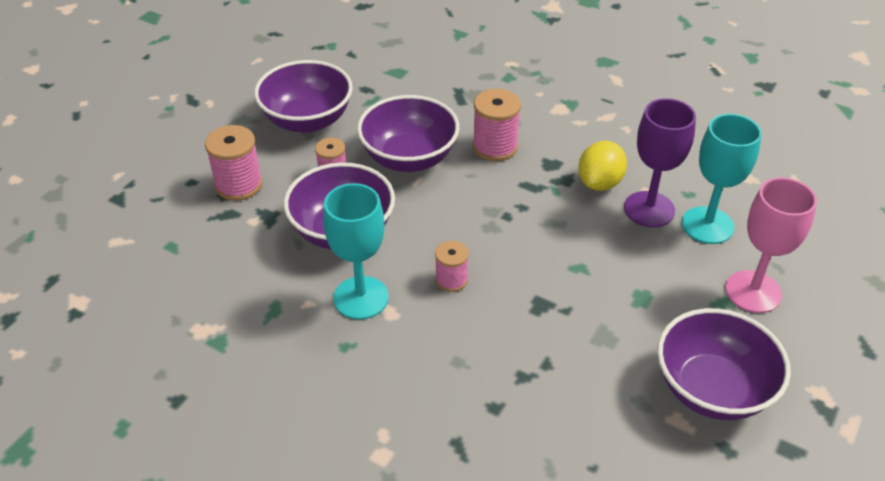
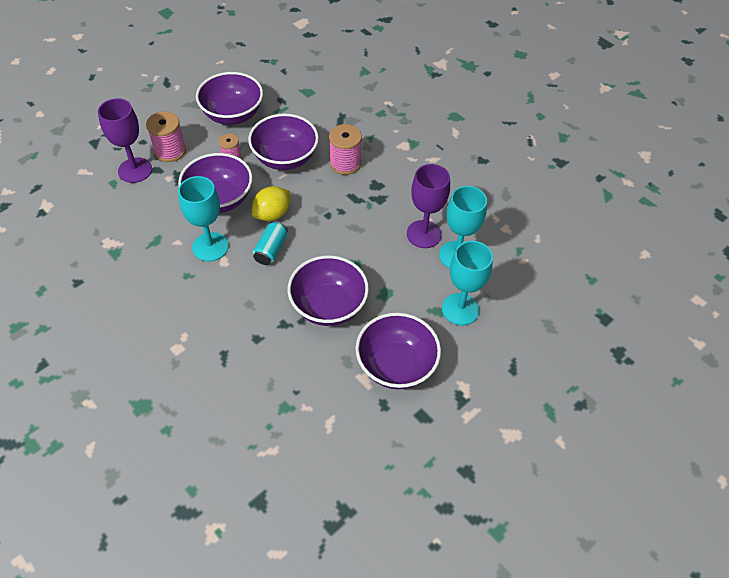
camera: 15 degrees right, 10 degrees up
pink spool [435,241,469,292] -> turquoise can [253,221,288,265]
yellow lemon [578,141,627,191] -> yellow lemon moved to [252,186,290,221]
pink goblet [725,177,817,313] -> turquoise goblet [442,241,493,325]
none -> purple goblet [98,98,152,183]
none -> purple bowl [288,255,369,326]

